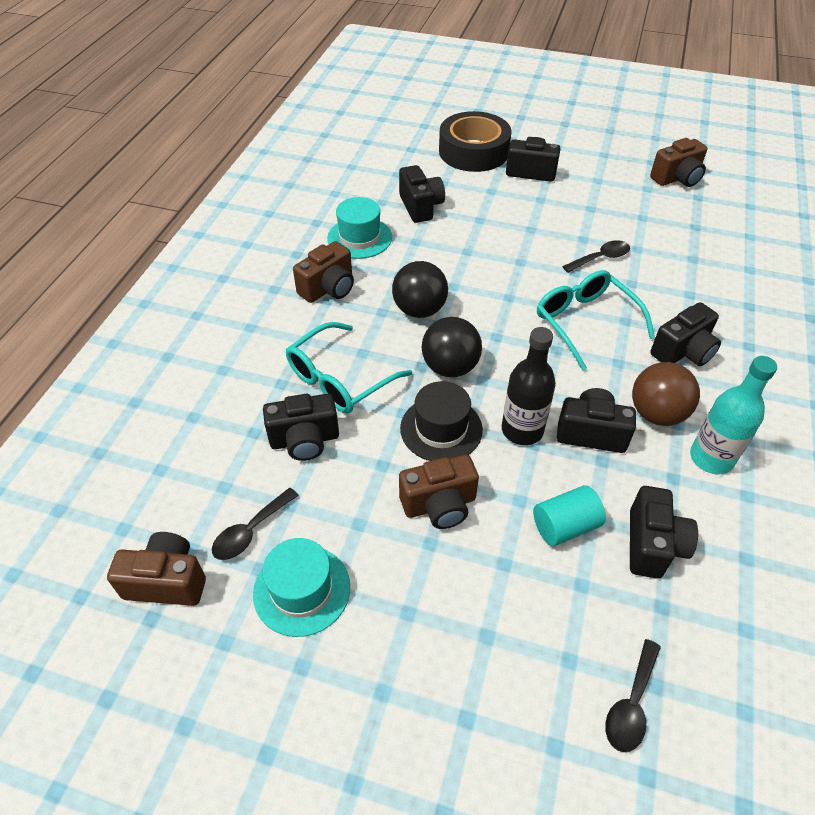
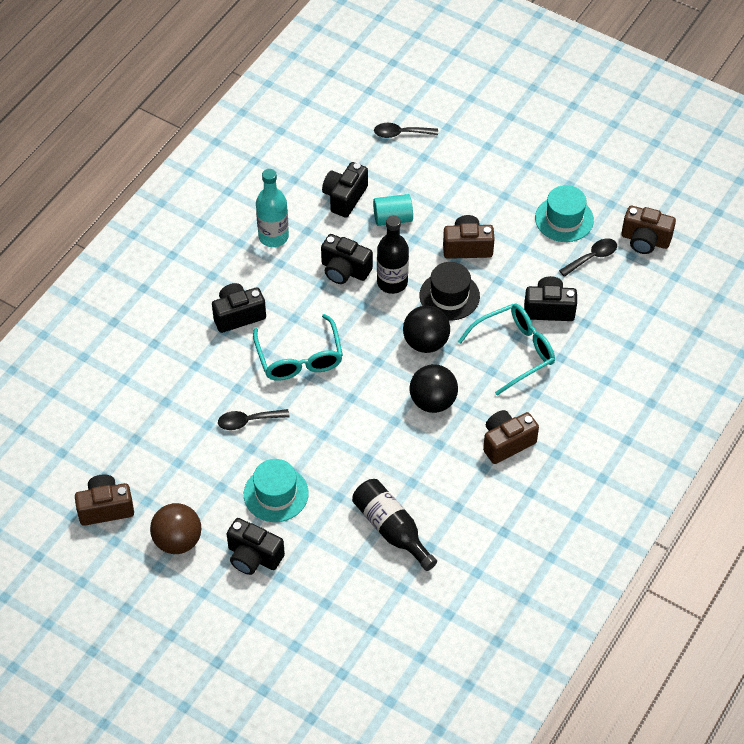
camera: 165 degrees left, 5 degrees up
turquoise hat [327,197,392,259] -> turquoise hat moved to [244,459,309,522]
black camera [399,165,445,223] -> black bottle [352,479,437,571]
black tape [439,111,512,172] -> none
black spoon [605,639,661,752] -> black spoon turned 135 degrees counterclockwise [374,123,438,138]
brown ball [632,362,700,426] -> brown ball moved to [150,503,201,554]

